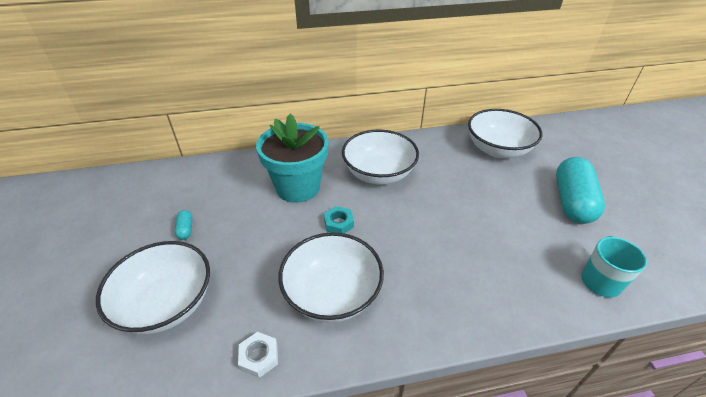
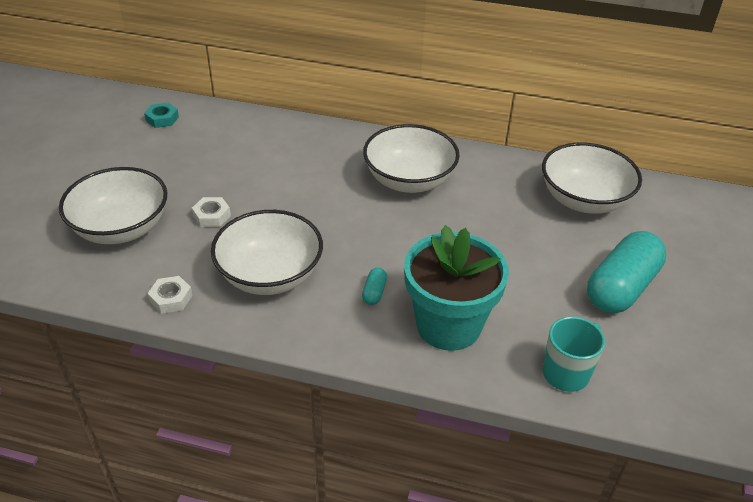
camera: 25 degrees right, 0 degrees up
turquoise capsule [175,210,192,240] -> turquoise capsule moved to [362,268,387,305]
turquoise flower pot [256,114,328,203] -> turquoise flower pot moved to [404,225,509,351]
turquoise nut [324,206,354,234] -> turquoise nut moved to [144,103,179,128]
none -> white nut [192,197,231,227]

